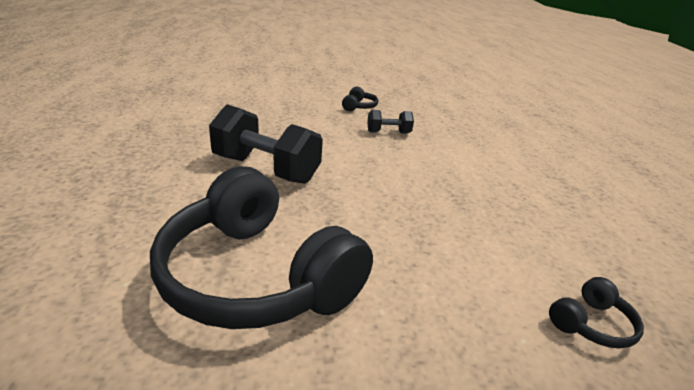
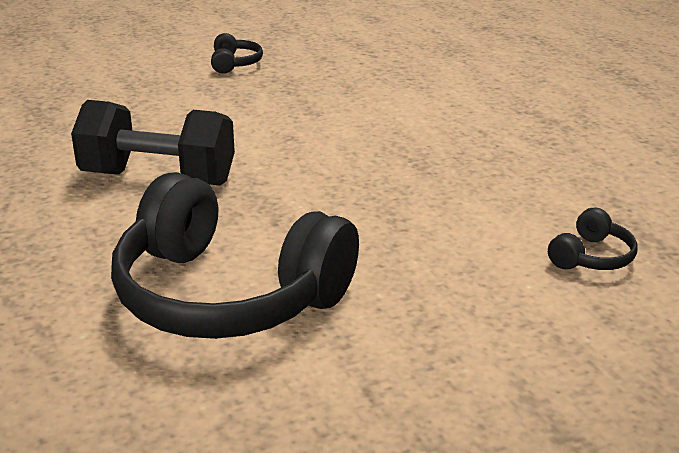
camera: 15 degrees left, 0 degrees up
black dumbbell [367,110,414,134] -> none

